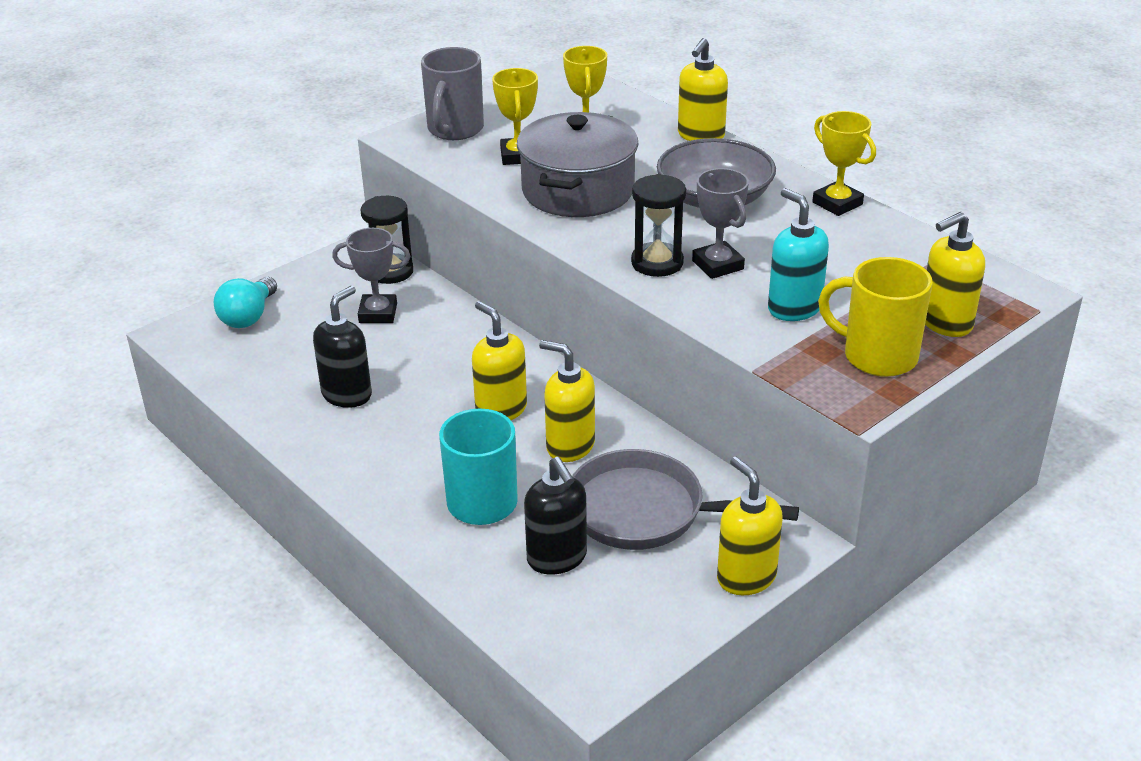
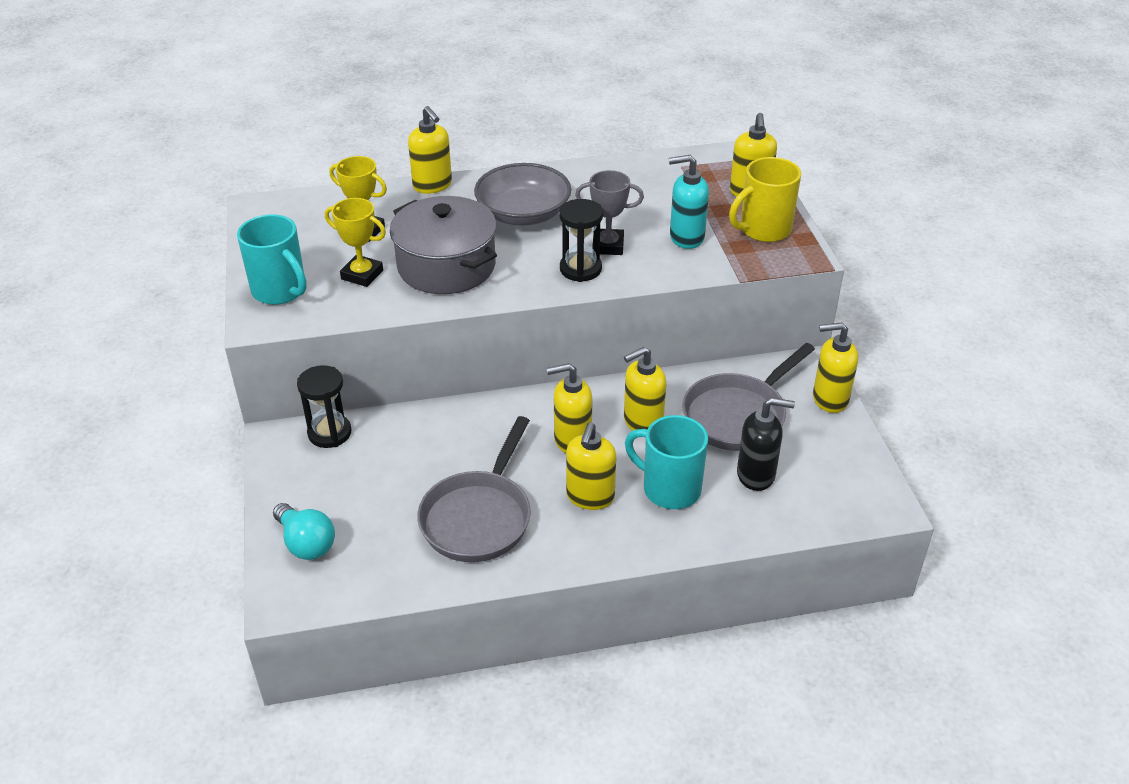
camera: 60 degrees left, 5 degrees up
black soap dispenser [313,286,372,408] -> grey pan [417,416,531,562]
grey trophy [332,228,410,323] -> none
grey mug [421,47,484,140] -> turquoise mug [237,214,307,305]
yellow trophy [812,111,876,216] -> none
none -> yellow soap dispenser [566,422,616,510]

